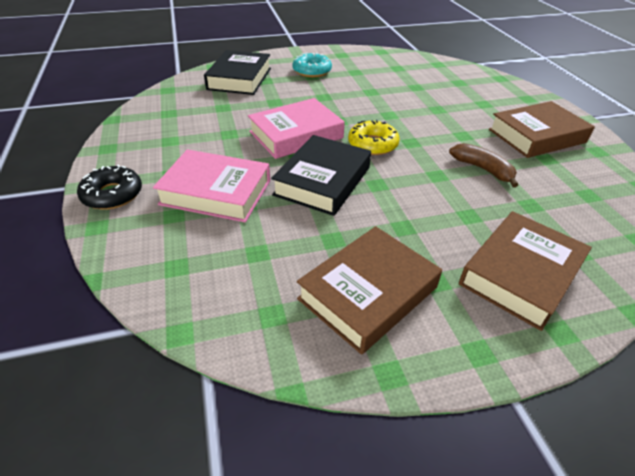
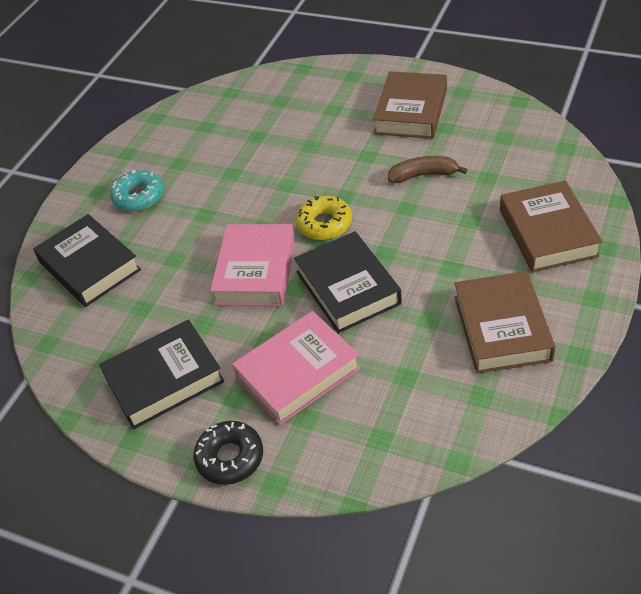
camera: 45 degrees left, 5 degrees up
none -> black book [99,320,225,430]

